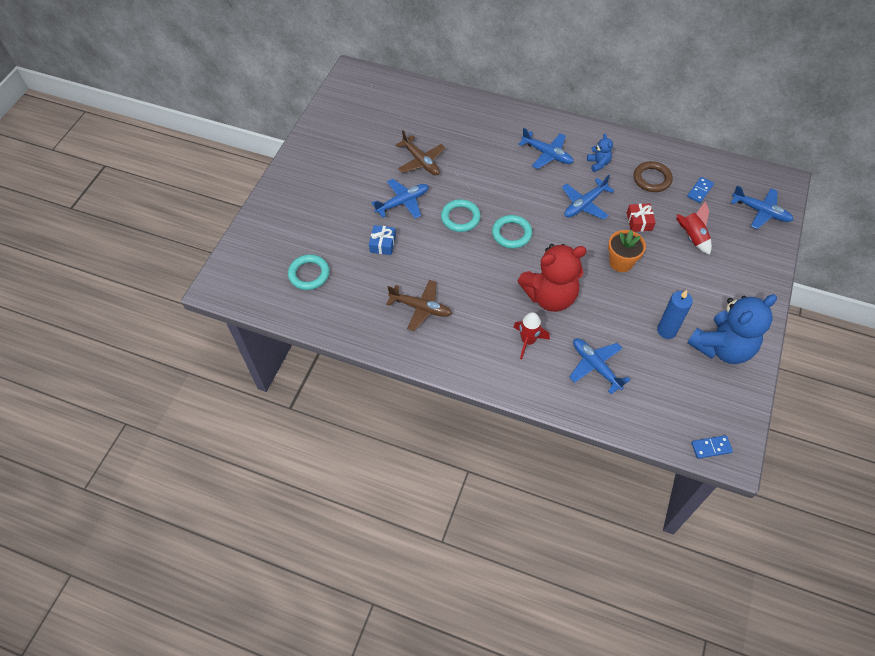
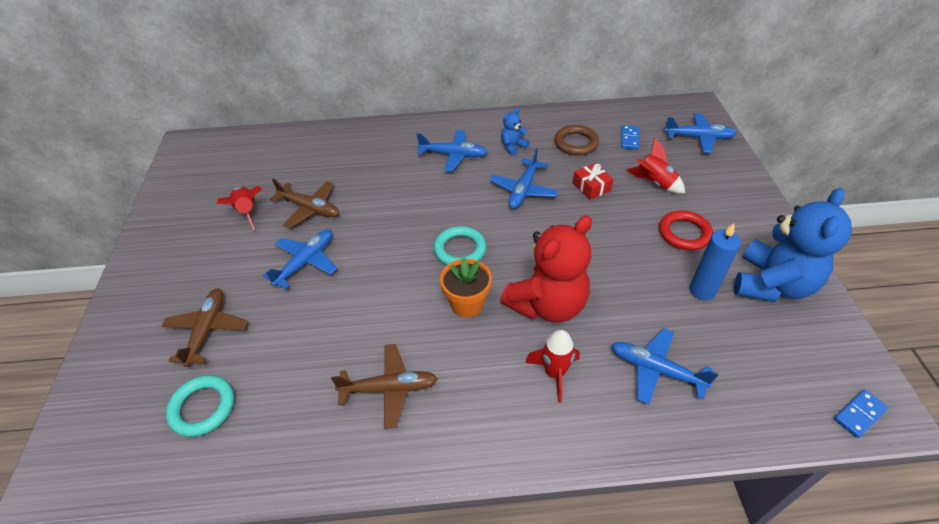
camera: 25 degrees left, 10 degrees down
blue gift [369,225,396,255] -> none
turquoise ring [441,199,481,232] -> none
blue teddy bear [587,133,613,172] -> blue teddy bear turned 90 degrees counterclockwise [501,108,529,156]
orange flower pot [608,230,646,272] -> orange flower pot moved to [440,258,492,318]
none -> brown plane [161,288,248,367]
none -> red rocket [216,186,262,230]
none -> red ring [659,210,713,251]

